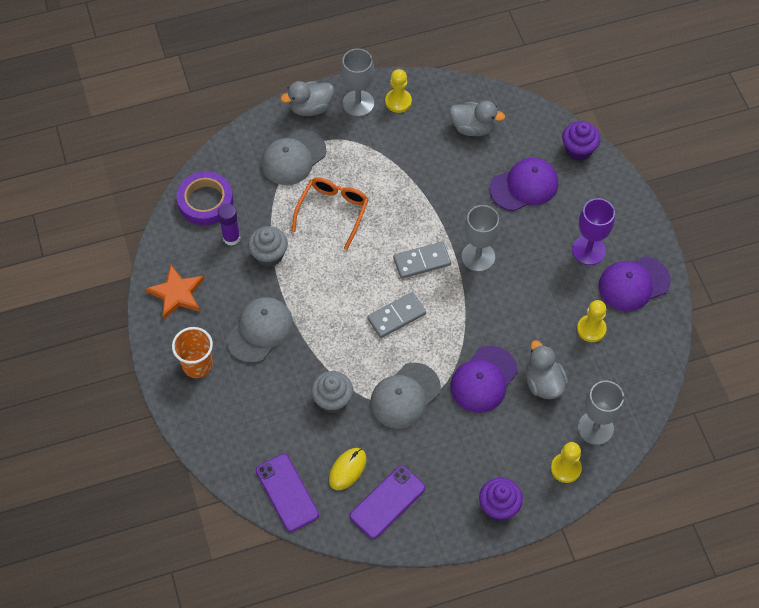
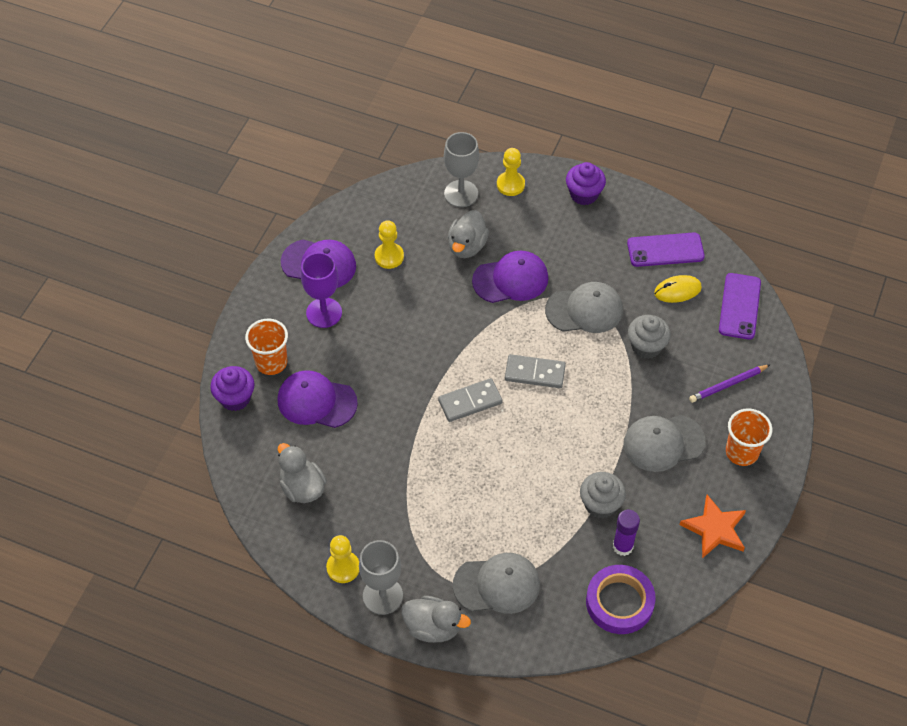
camera: 140 degrees left, 5 degrees down
orange glasses [292,177,369,250] -> none
grey domino [393,242,451,279] -> grey domino turned 45 degrees counterclockwise [438,378,503,422]
grey goblet [462,205,500,272] -> none
none -> orange cup [245,319,288,375]
none -> purple pencil [689,365,770,403]

